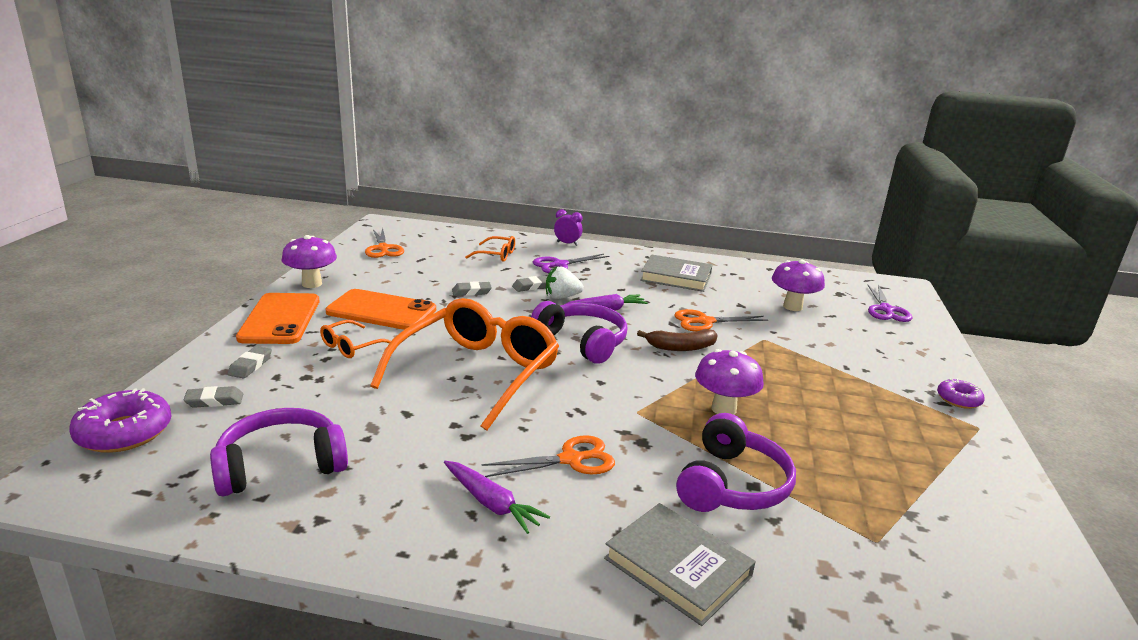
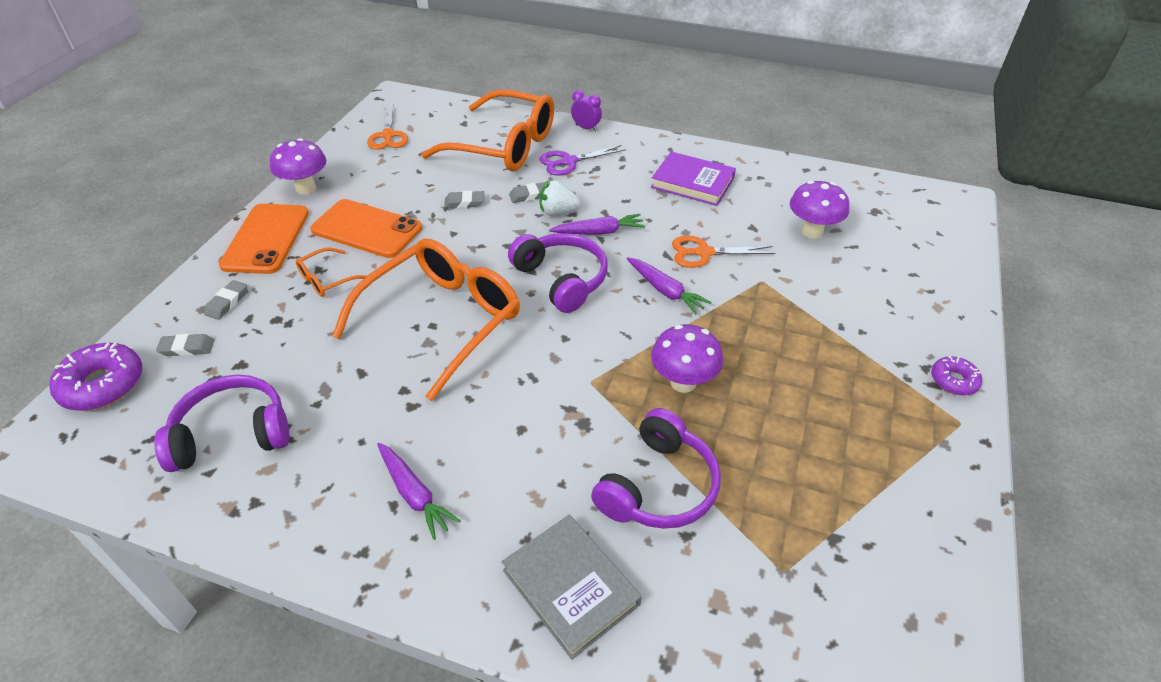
camera: 10 degrees right, 20 degrees up
orange glasses [465,236,515,262] -> orange glasses [421,90,554,171], size x2.35
orange scissors [481,435,615,477] -> none
brown banana [637,329,717,351] -> purple carrot [627,257,711,315]
grey book [640,255,712,292] -> purple book [651,151,736,206]
purple scissors [868,284,913,322] -> none

